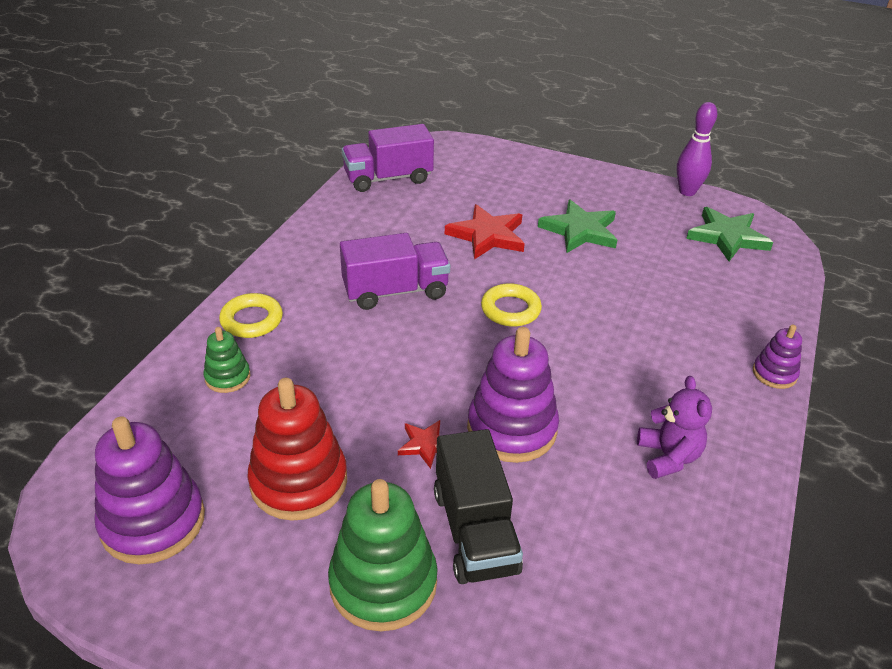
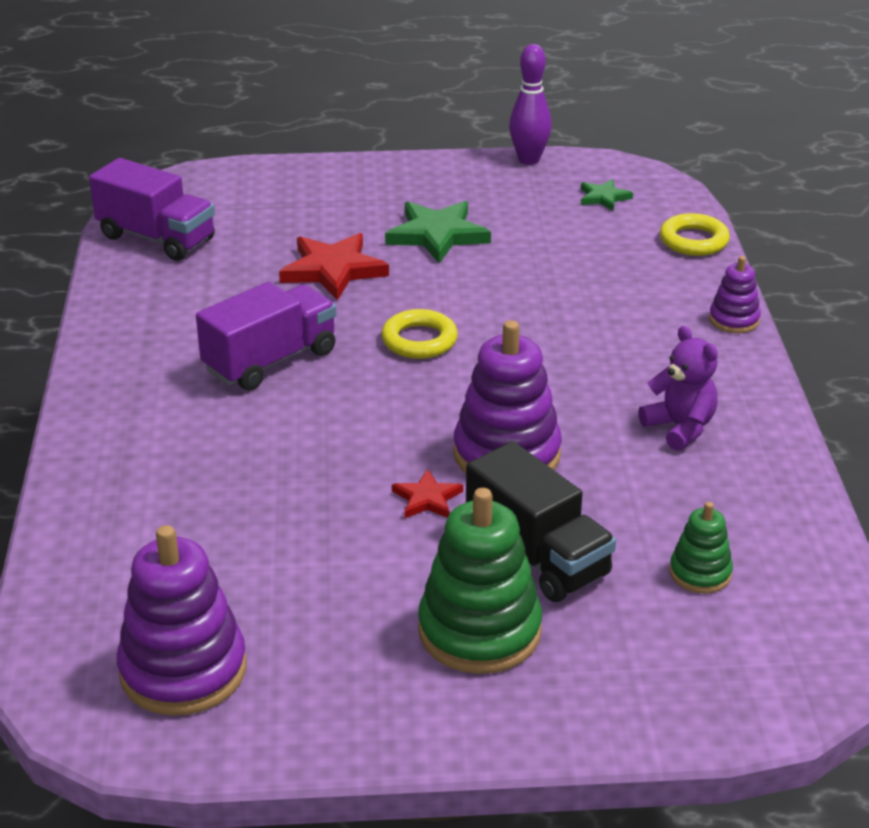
camera: 25 degrees left, 5 degrees down
green stacking toy [203,327,251,393] -> green stacking toy moved to [670,502,733,594]
yellow ring [219,293,283,338] -> yellow ring moved to [660,213,730,256]
red stacking toy [247,378,347,521] -> none
purple truck [342,124,434,192] -> purple truck turned 105 degrees counterclockwise [89,158,215,261]
green star [686,207,773,261] -> green star [581,179,633,211], size x0.54

